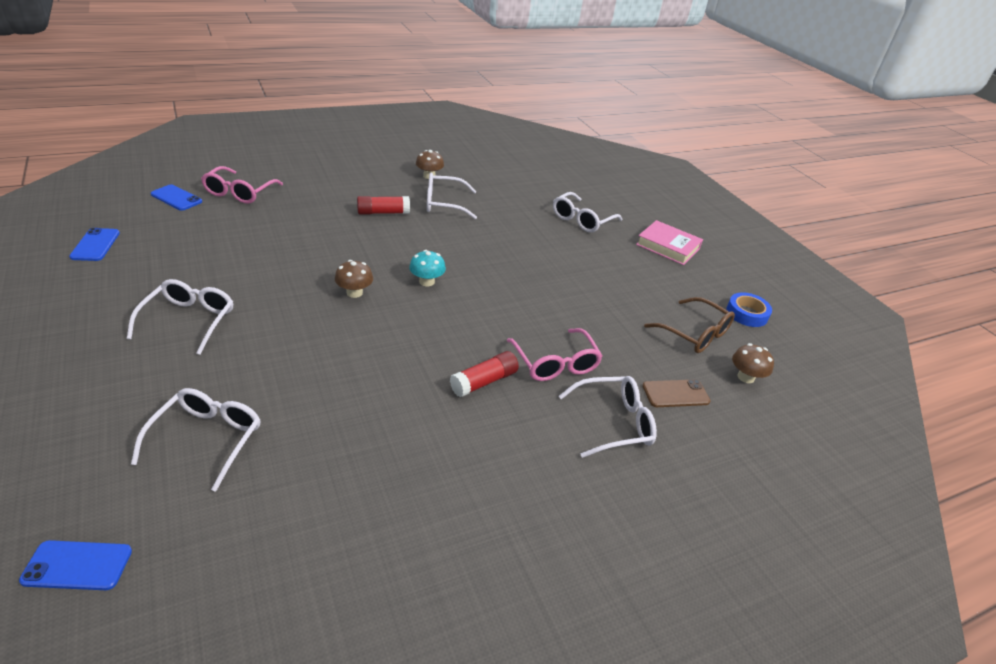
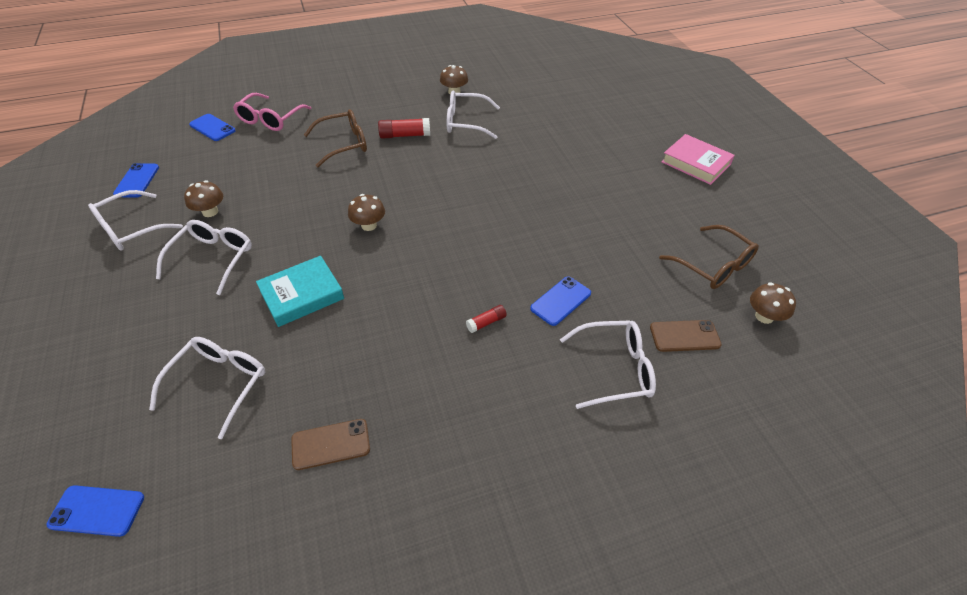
camera: 10 degrees right, 10 degrees up
turquoise mushroom [409,250,446,286] -> none
red glue stick [450,351,519,397] -> red glue stick [466,305,507,333], size x0.58
pink glasses [506,328,603,381] -> blue phone [530,276,591,326]
white glasses [553,192,622,232] -> white glasses moved to [88,190,183,251]
blue tape [726,292,772,327] -> none
none -> brown mushroom [184,180,223,217]
none -> turquoise book [256,256,344,327]
none -> brown phone [291,419,370,470]
none -> brown glasses [304,109,367,167]

